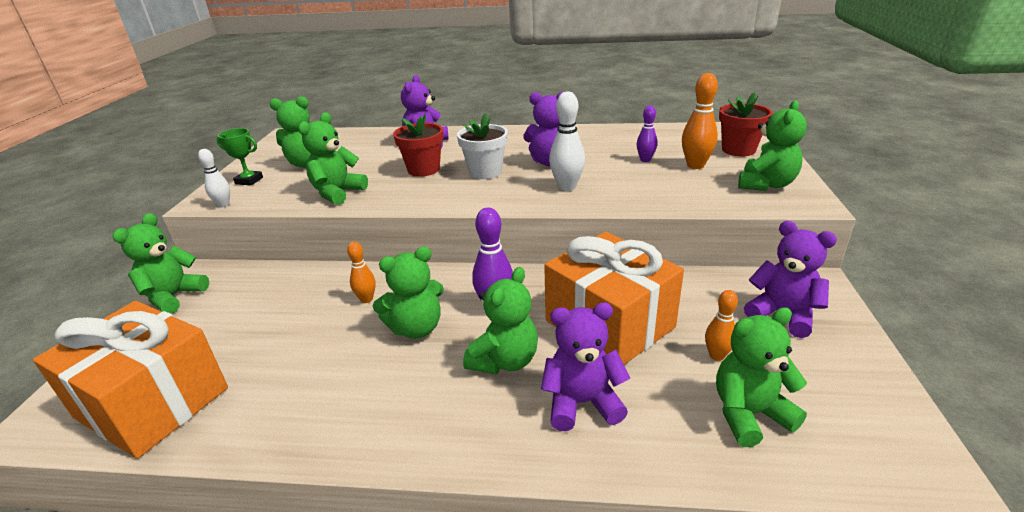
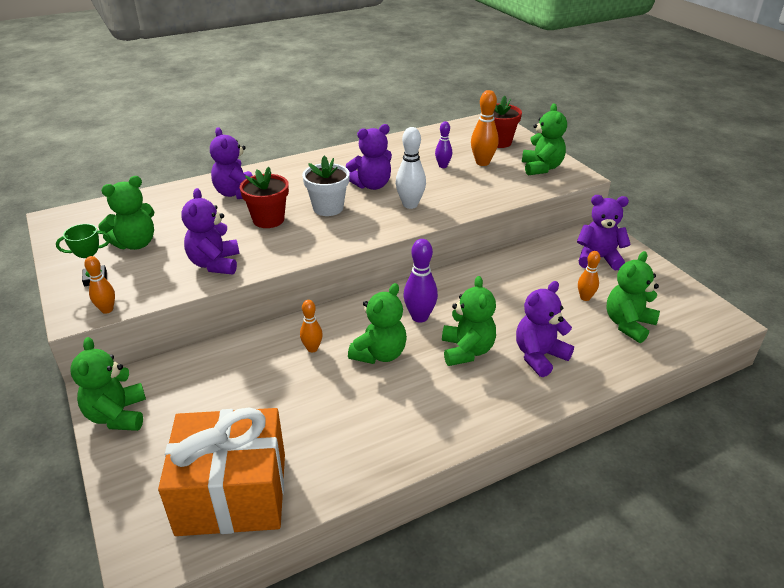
camera: 35 degrees left, 5 degrees up
white bowling pin [198,149,230,207] -> orange bowling pin [84,256,115,314]
green teddy bear [298,112,368,205] -> purple teddy bear [182,188,239,275]
orange gift [544,232,684,365] -> none

